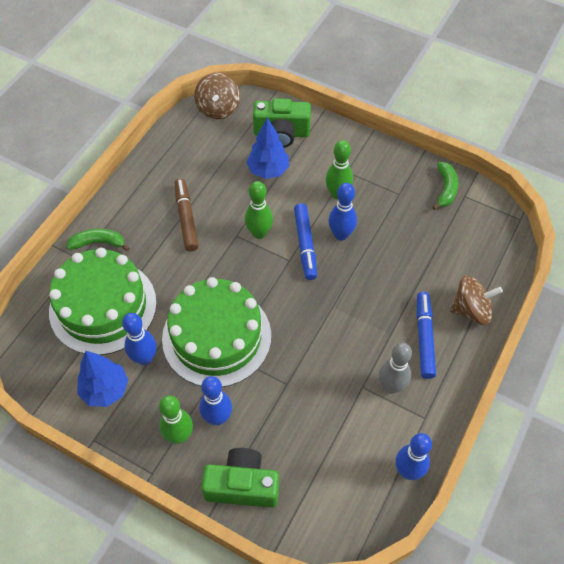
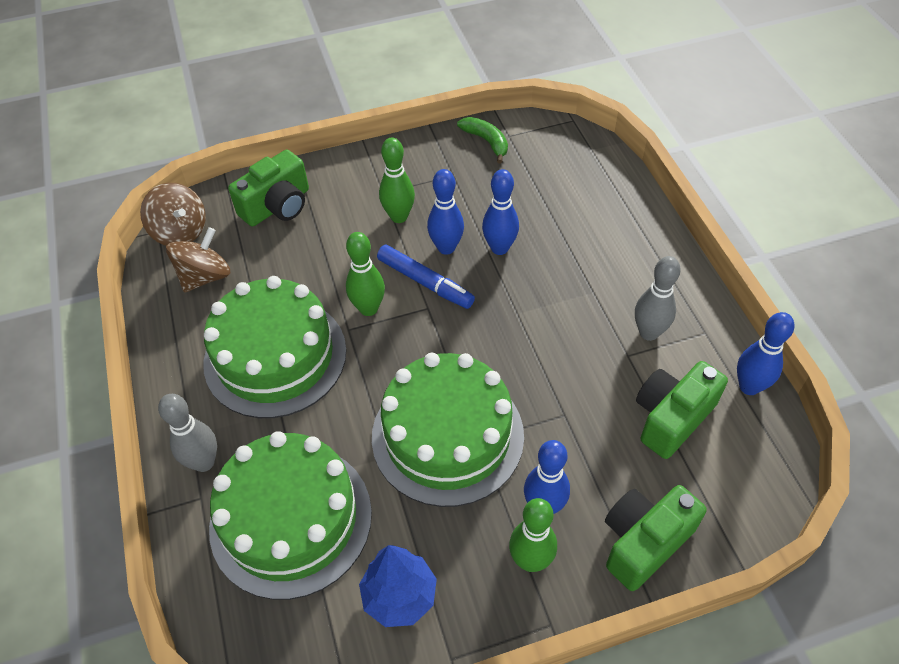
camera: 45 degrees left, 5 degrees down
green banana [66,229,130,251] -> grey bowling pin [158,394,217,472]
blue bowling pin [122,313,157,365] -> blue bowling pin moved to [482,169,519,255]
brown marker [175,178,198,252] -> green cake [203,276,346,418]
blue tree [246,118,289,179] -> none
blue marker [417,292,436,379] -> none
brown spinning top [450,276,503,325] -> brown spinning top moved to [166,227,230,293]
none -> green camera [636,361,728,459]

